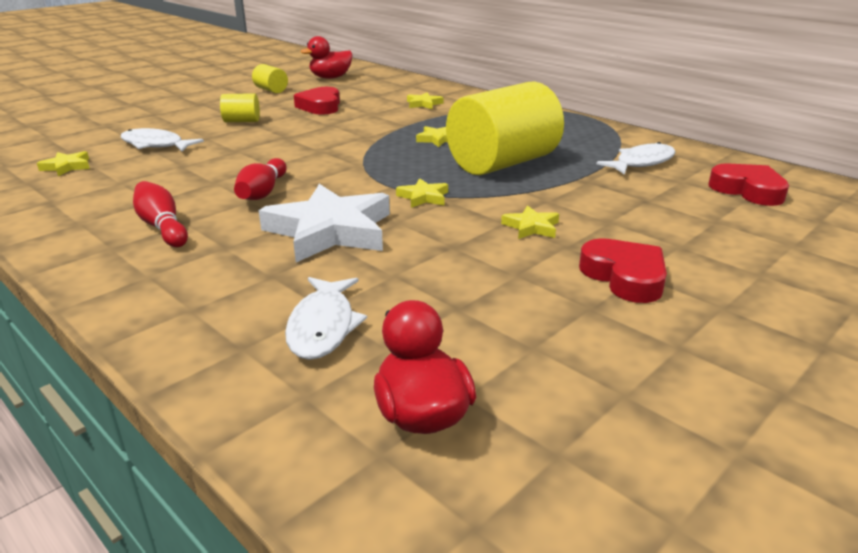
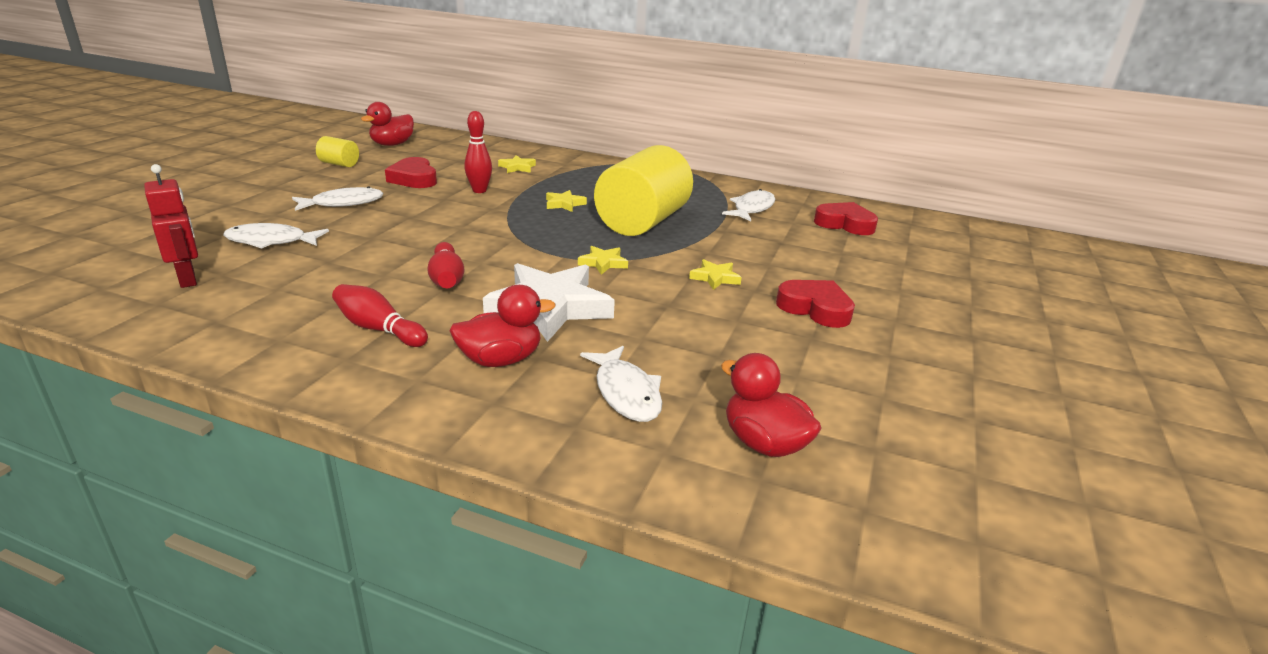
camera: 25 degrees left, 0 degrees up
yellow star [37,151,90,176] -> red robot [144,164,198,288]
yellow cylinder [220,93,260,122] -> white fish [292,186,383,211]
none -> red duck [450,285,555,367]
none -> red bowling pin [465,111,492,193]

